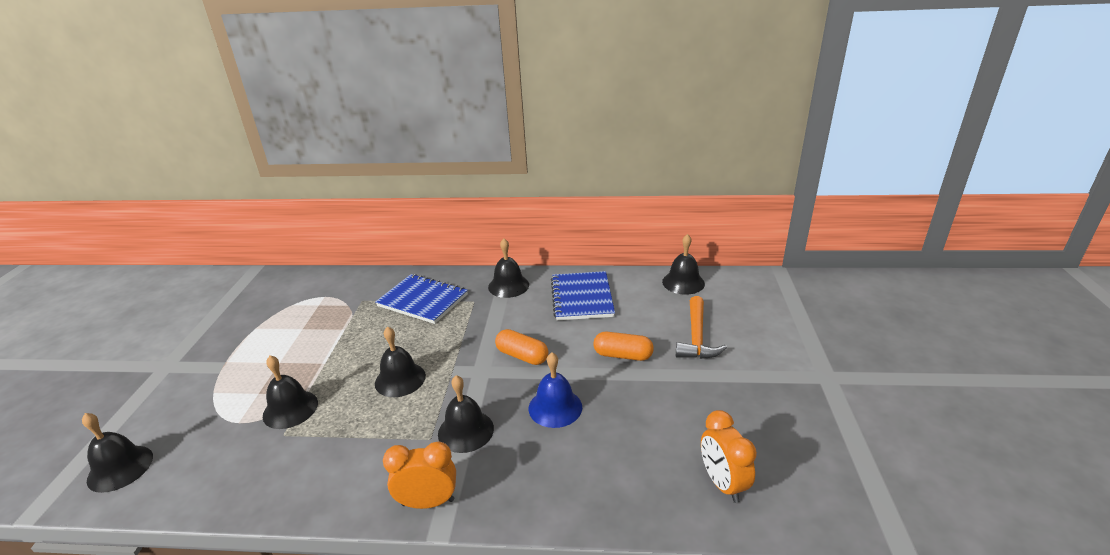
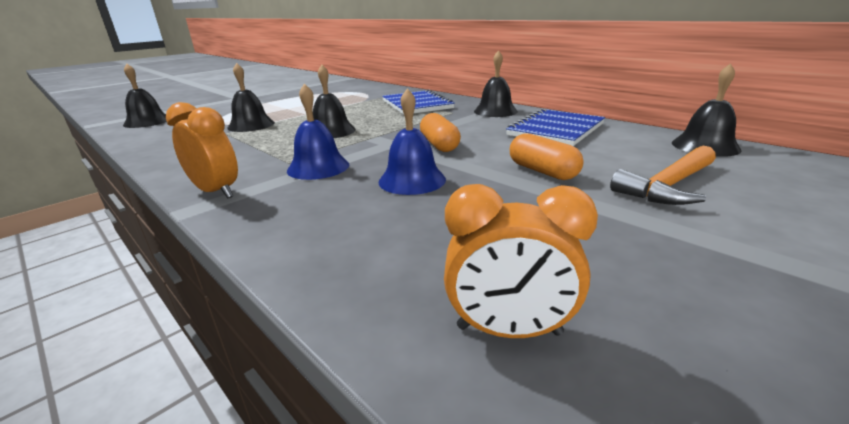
camera: 40 degrees right, 5 degrees down
black bell [438,375,494,453] -> blue bell [287,83,349,180]
orange clock [701,410,757,503] -> orange clock turned 105 degrees counterclockwise [444,184,598,338]

